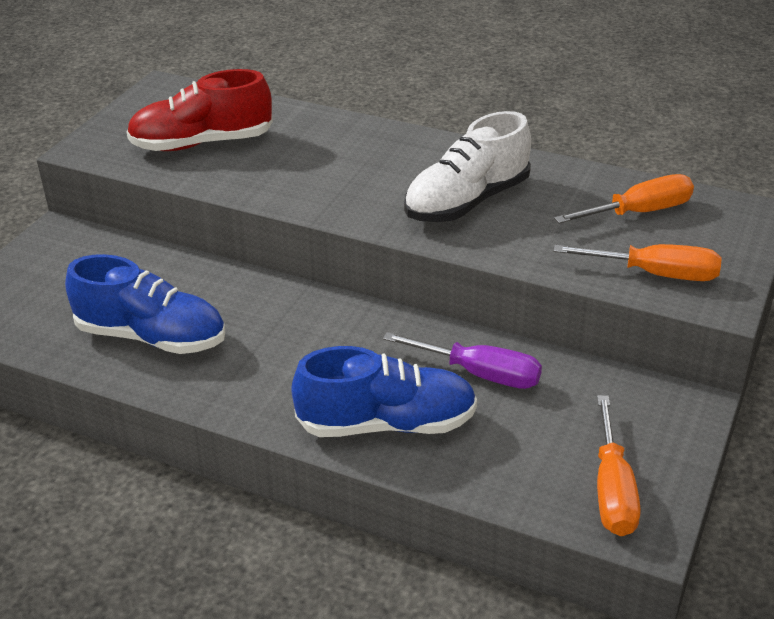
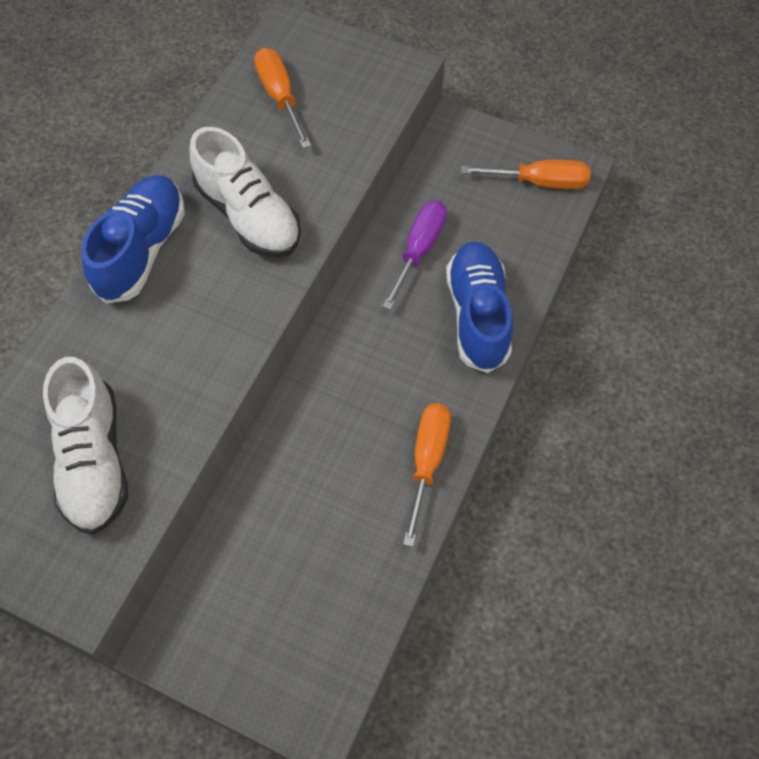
camera: 90 degrees left, 25 degrees up
blue shoe [65,254,225,354] -> blue shoe moved to [81,175,185,304]
red shoe [126,69,273,151] -> white shoe [43,357,128,535]
orange screwdriver [553,244,722,281] -> orange screwdriver moved to [403,403,451,547]

